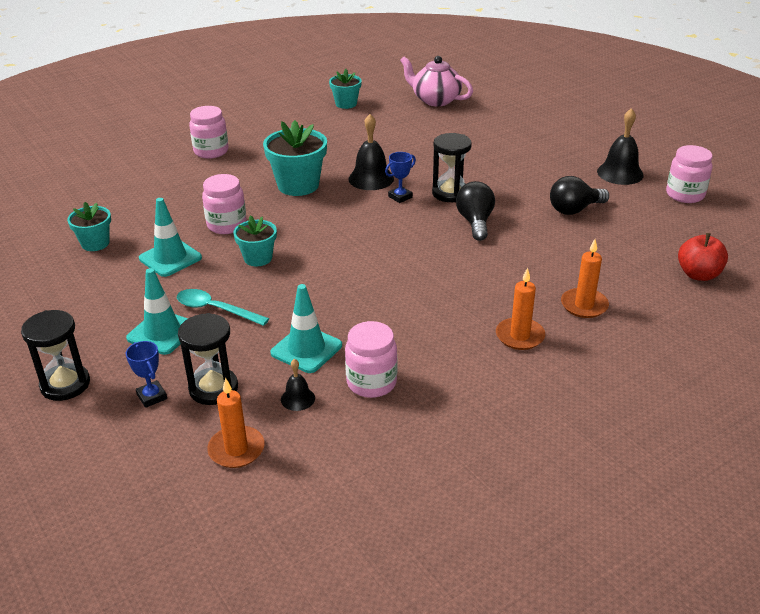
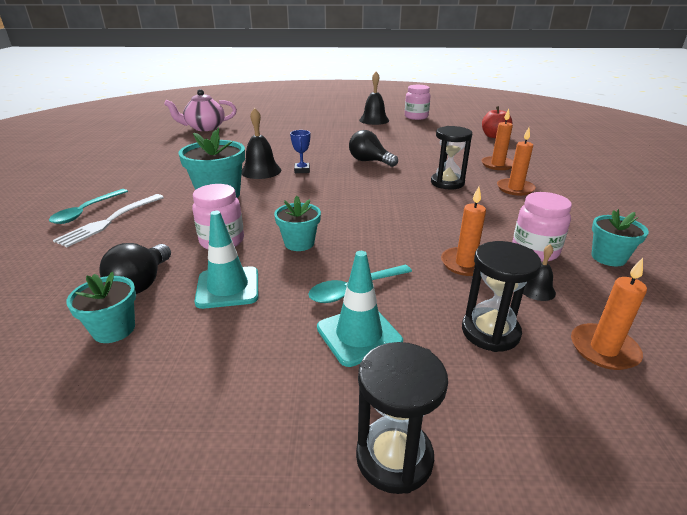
camera: 55 degrees left, 5 degrees down
blue trophy [126,341,167,408] -> none
pink jar [189,106,229,159] -> turquoise spoon [49,189,128,224]
turquoise traffic cone [271,284,342,373] -> orange candle [441,187,486,276]
turquoise flower pot [329,69,362,109] -> turquoise flower pot moved to [591,209,649,266]
black hourglass [432,133,472,202] -> black hourglass moved to [431,126,472,190]
black light bulb [550,176,609,215] -> black light bulb moved to [99,243,171,294]
none -> white fork [53,194,164,247]

